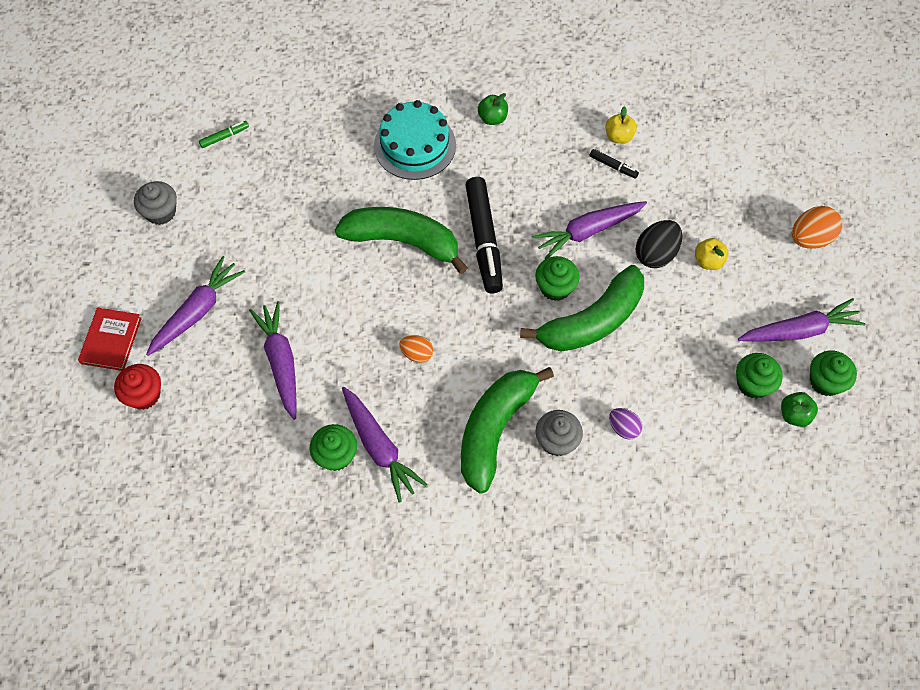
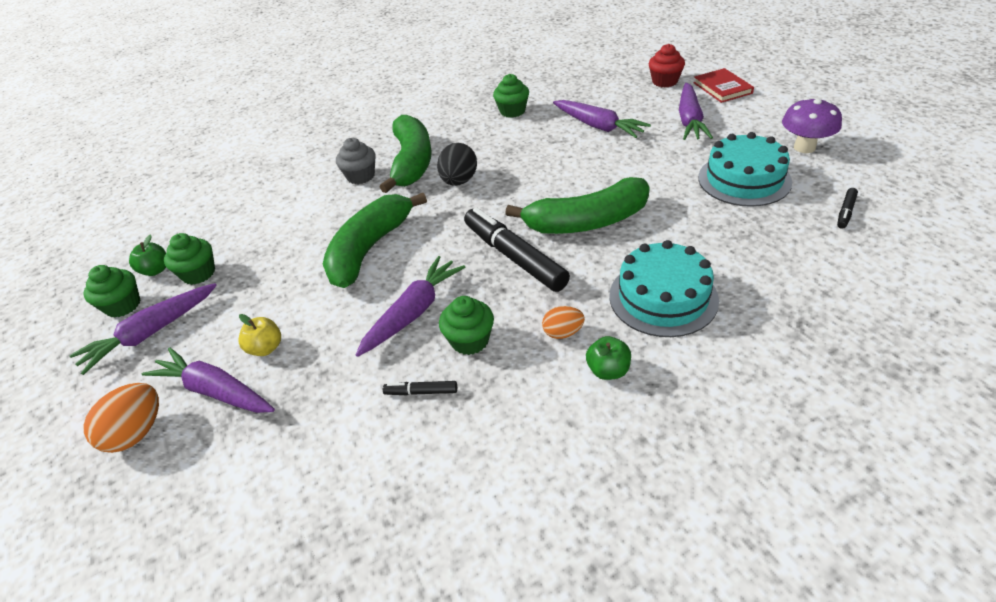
camera: 155 degrees right, 20 degrees down
grey cupcake [134,181,177,225] -> purple mushroom [782,98,842,153]
green marker [199,121,249,148] -> black marker [837,188,858,229]
purple carrot [342,387,427,503] -> purple carrot moved to [142,347,275,413]
orange egg [399,335,433,363] -> orange egg moved to [542,306,585,339]
green cupcake [535,256,580,301] -> green cupcake moved to [439,296,494,355]
yellow apple [605,106,637,144] -> none
purple egg [609,408,642,439] -> none
black egg [635,220,682,268] -> black egg moved to [437,143,477,186]
none -> turquoise cake [698,132,792,207]

